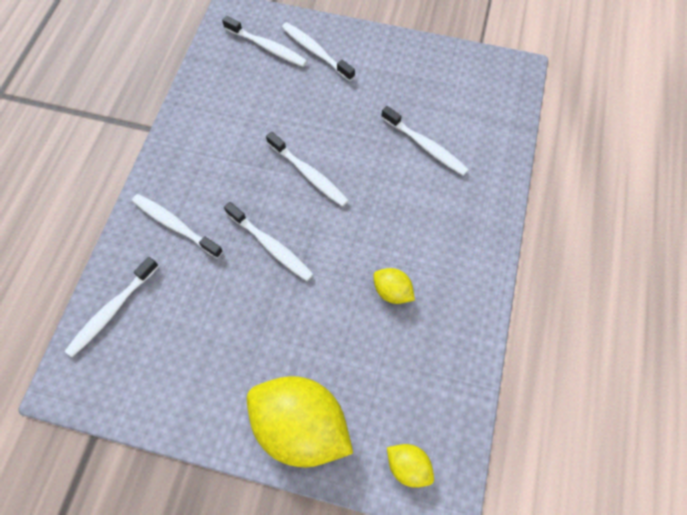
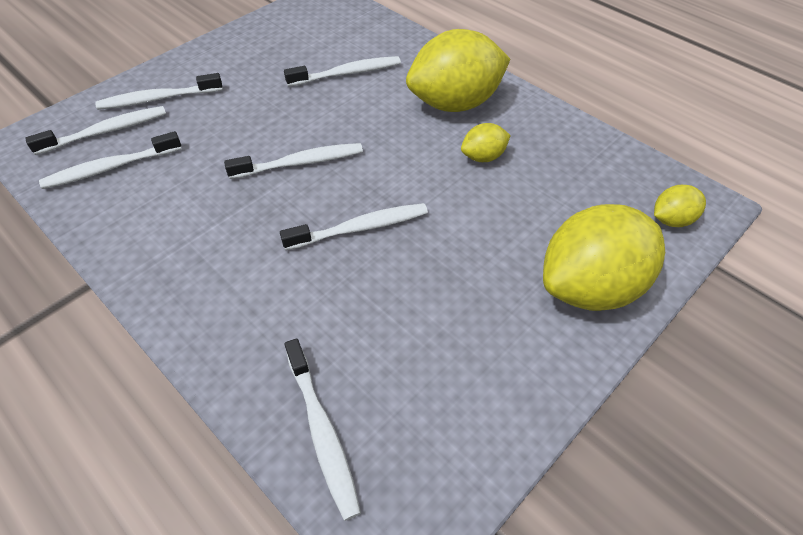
camera: 60 degrees left, 15 degrees down
white toothbrush [132,194,223,258] -> white toothbrush moved to [39,131,182,189]
none -> yellow lemon [406,29,511,112]

